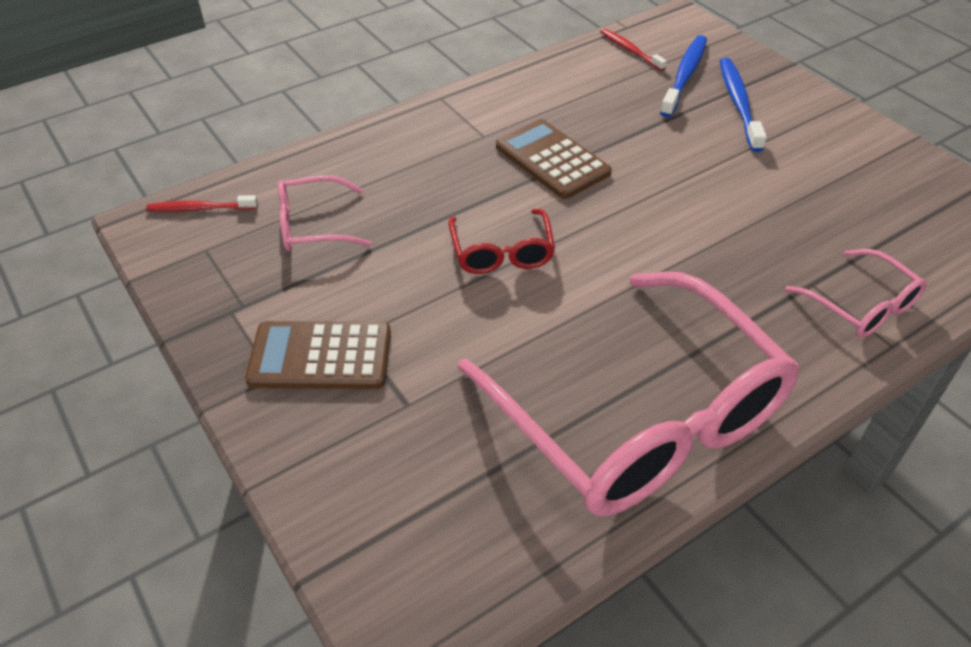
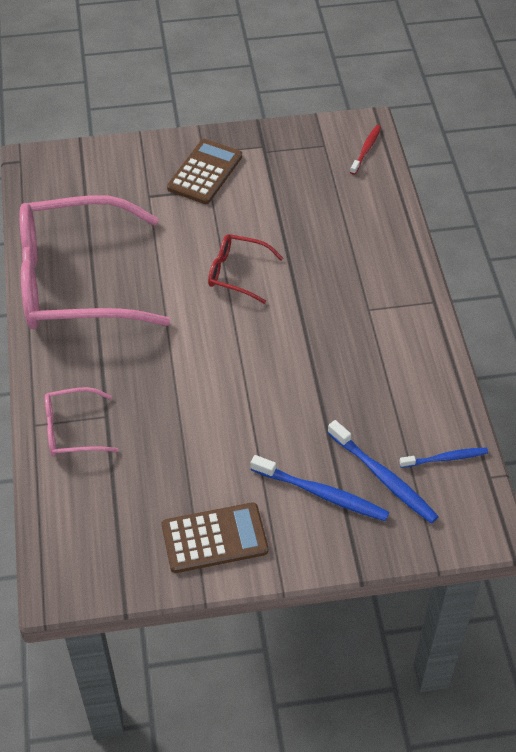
camera: 115 degrees right, 5 degrees up
pink glasses [278,176,372,251] -> none
brown calculator [496,119,612,199] -> brown calculator moved to [162,502,268,573]
red toothbrush [600,29,667,71] -> blue toothbrush [400,447,488,468]

